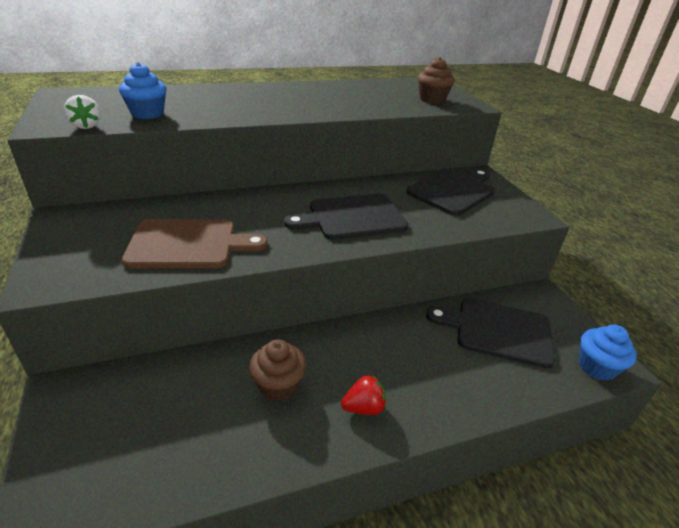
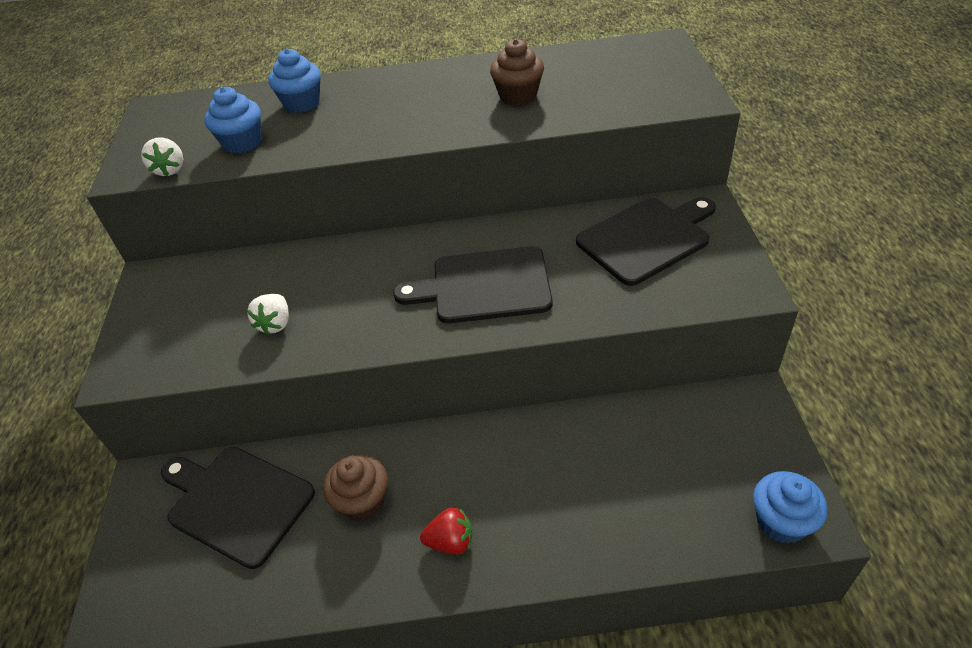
camera: 20 degrees right, 10 degrees up
brown cutting board [122,219,268,268] -> white strawberry [247,294,289,335]
brown cupcake [418,57,454,104] -> brown cupcake moved to [490,39,544,106]
black cutting board [426,298,555,368] -> black cutting board moved to [161,447,315,569]
none -> blue cupcake [268,48,321,113]

